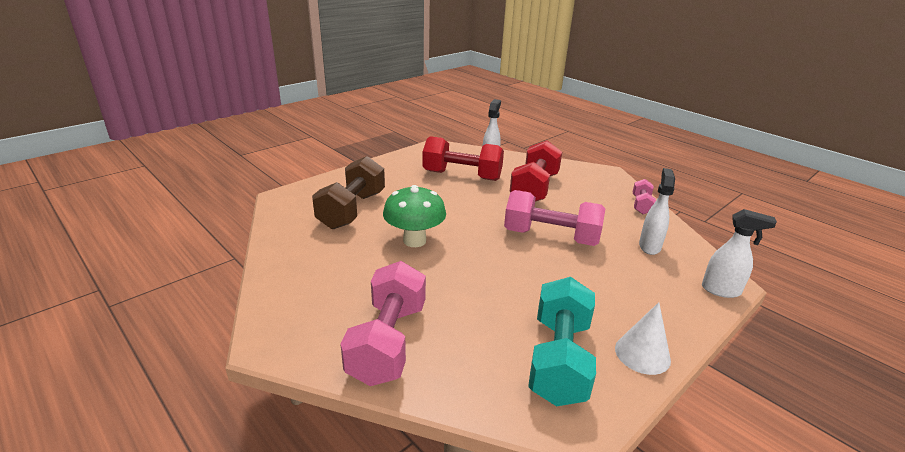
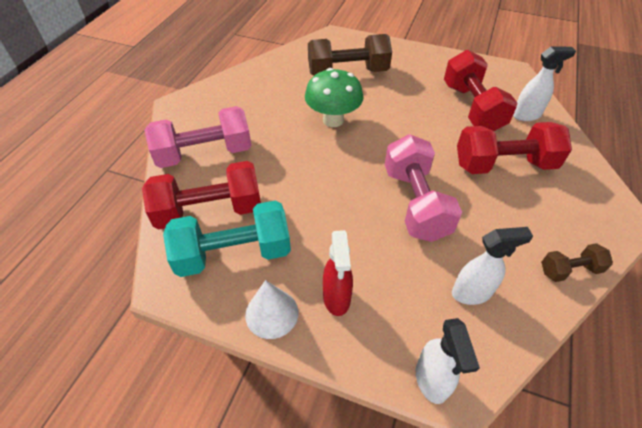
camera: 65 degrees right, 20 degrees up
pink dumbbell [633,179,656,214] -> brown dumbbell [541,243,613,282]
none -> red dumbbell [142,161,261,229]
none -> red spray bottle [323,230,353,316]

